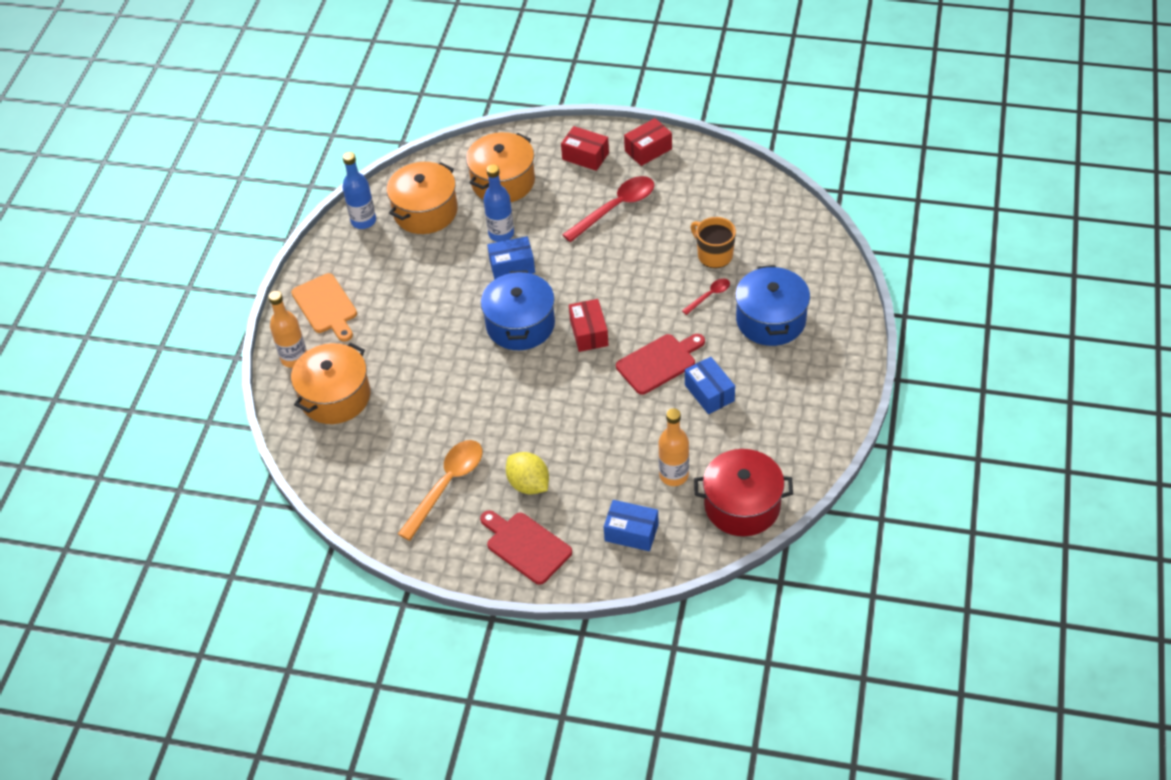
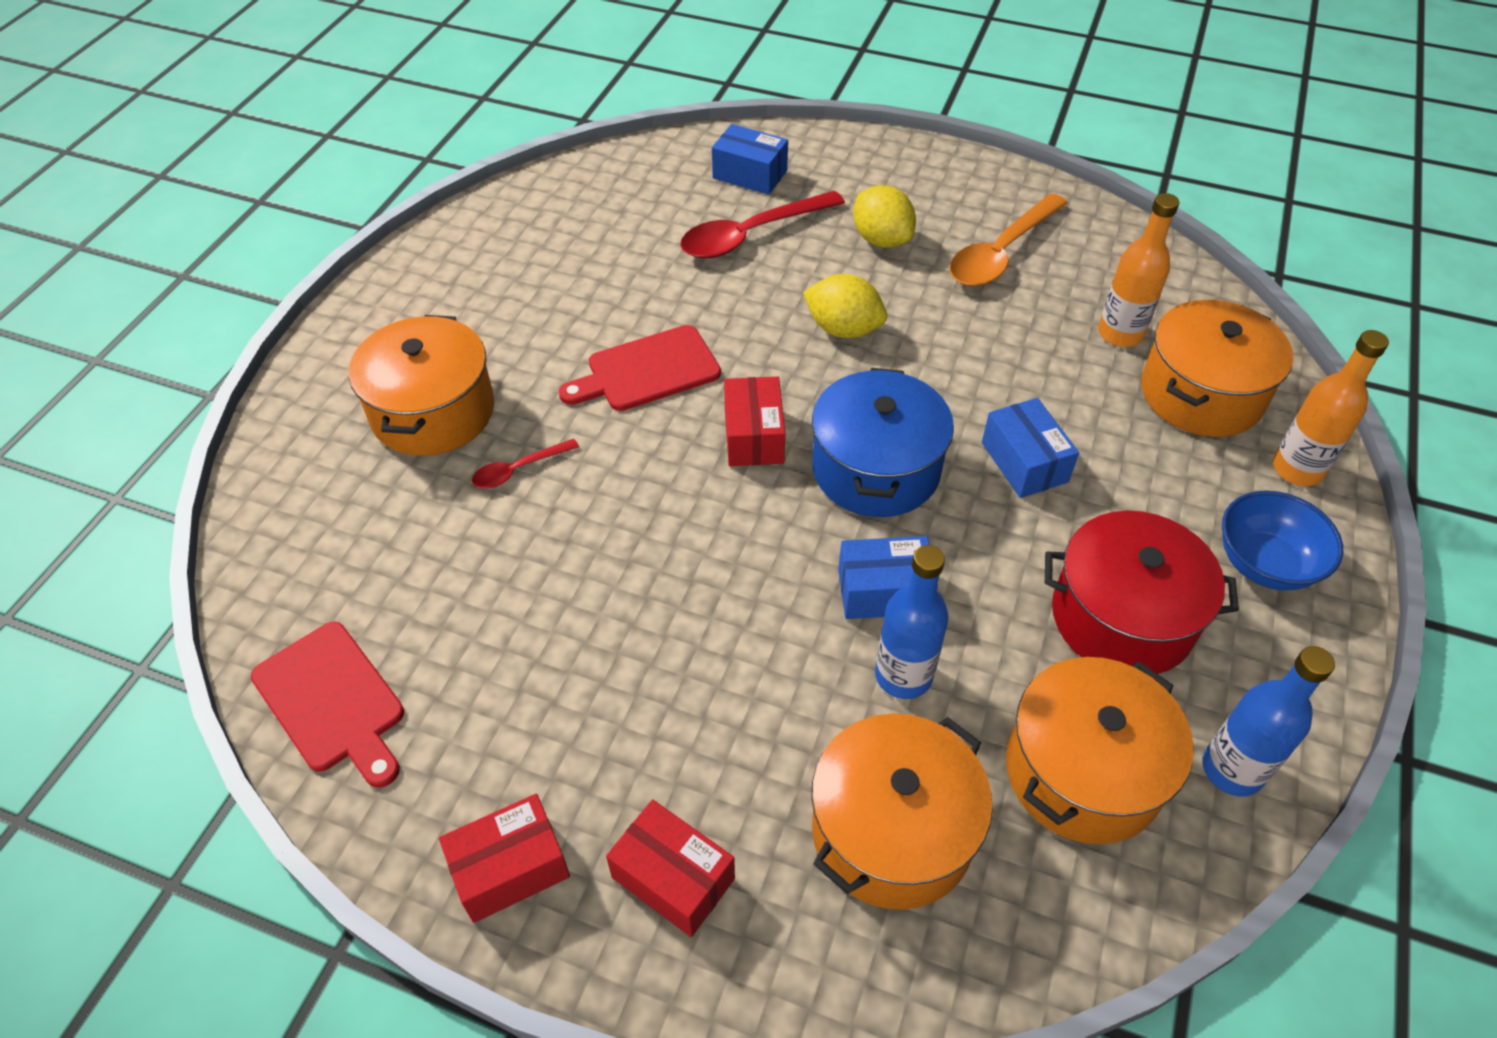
camera: 175 degrees left, 0 degrees up
orange cutting board [291,273,357,342] -> blue bowl [1222,491,1343,591]
red cutting board [480,510,572,585] -> red cutting board moved to [251,622,404,788]
red spoon [562,176,654,242] -> red spoon moved to [680,191,845,258]
orange bottle [659,408,689,486] -> orange bottle moved to [1098,193,1179,347]
blue box [685,357,735,414] -> blue box moved to [982,398,1079,498]
orange mug [690,217,736,268] -> none
red pot [694,449,793,536] -> red pot moved to [1045,511,1239,674]
blue pot [735,265,810,346] -> orange pot [349,315,494,456]
none -> yellow lemon [803,274,887,338]

